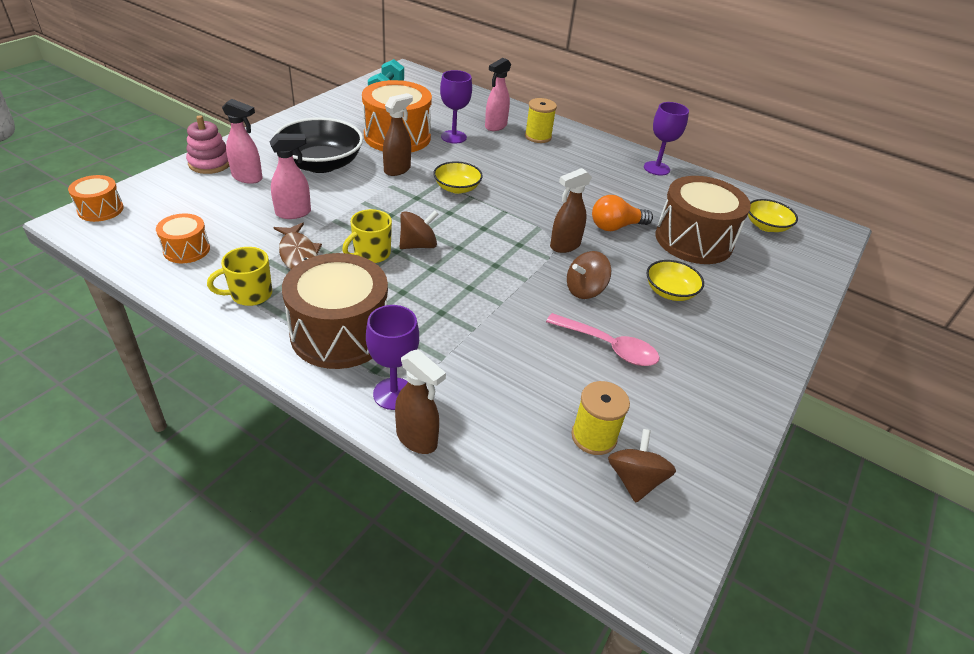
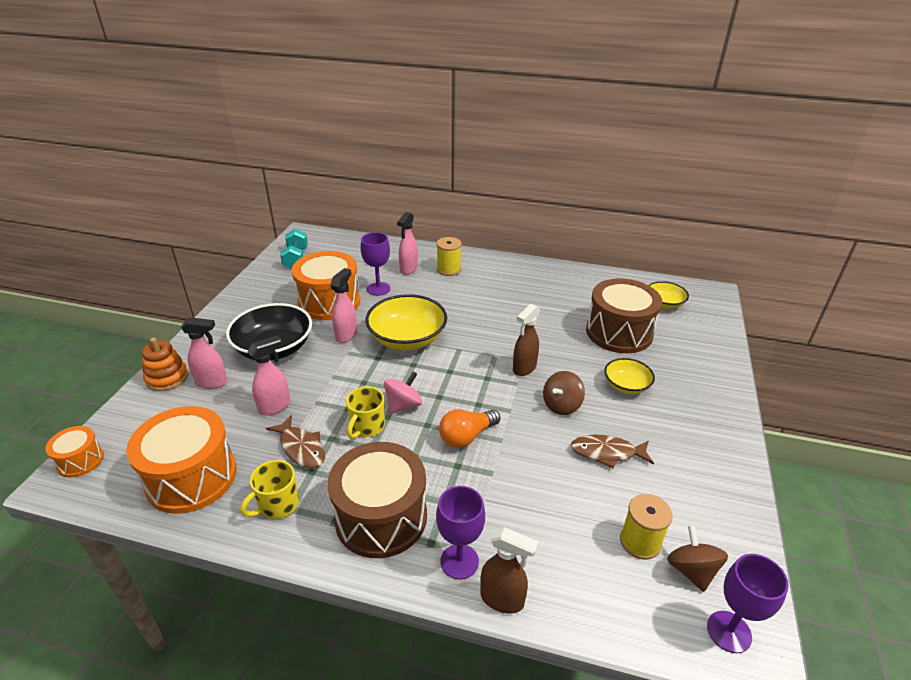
camera: 15 degrees left, 5 degrees down
orange drum [156,214,210,263] -> orange drum [126,406,237,514], size x1.99
pink stacking toy [186,115,229,174] -> orange stacking toy [142,338,188,391]
brown spray bottle [383,93,413,176] -> pink spray bottle [330,268,357,343]
brown spinning top [400,210,438,249] -> pink spinning top [384,372,422,414]
yellow bowl [433,161,483,194] -> yellow bowl [365,294,447,350], size x1.80
pink spoon [546,313,660,366] -> brown fish [571,435,654,468]
orange light bulb [592,195,653,231] -> orange light bulb moved to [439,409,500,448]
purple goblet [644,102,689,176] -> purple goblet moved to [707,554,789,653]

